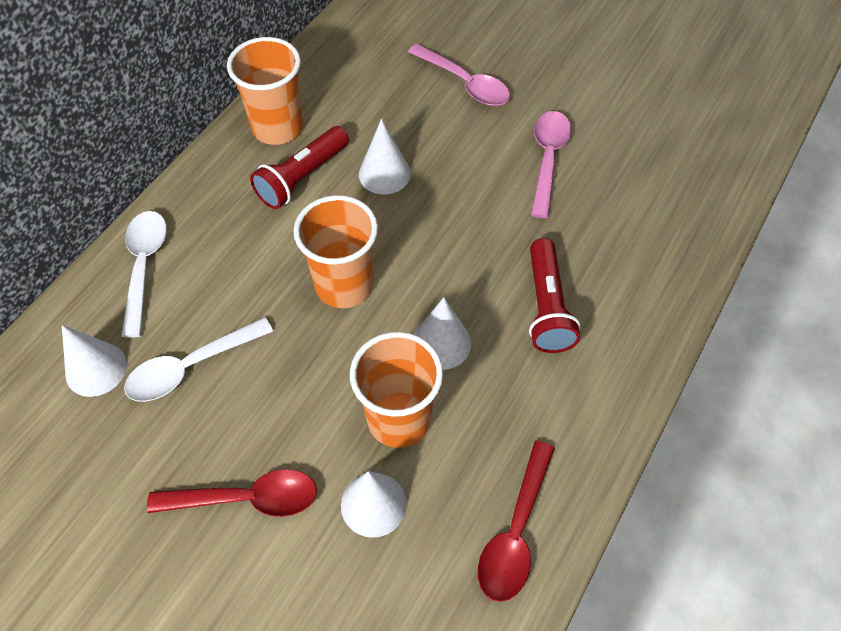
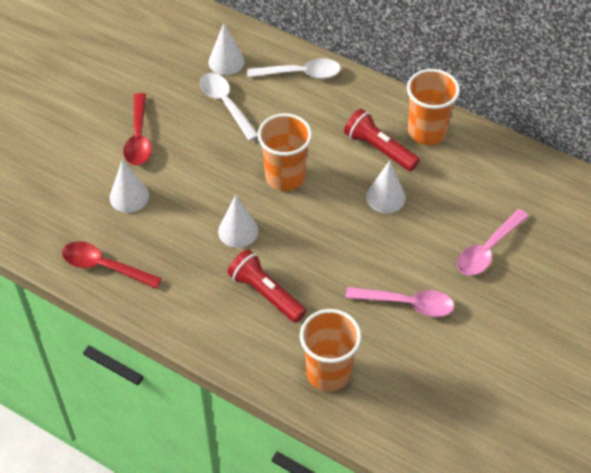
camera: 90 degrees right, 5 degrees down
orange cup [350,332,443,448] -> orange cup moved to [300,309,362,392]
red flashlight [529,238,581,353] -> red flashlight turned 45 degrees clockwise [227,249,307,323]

